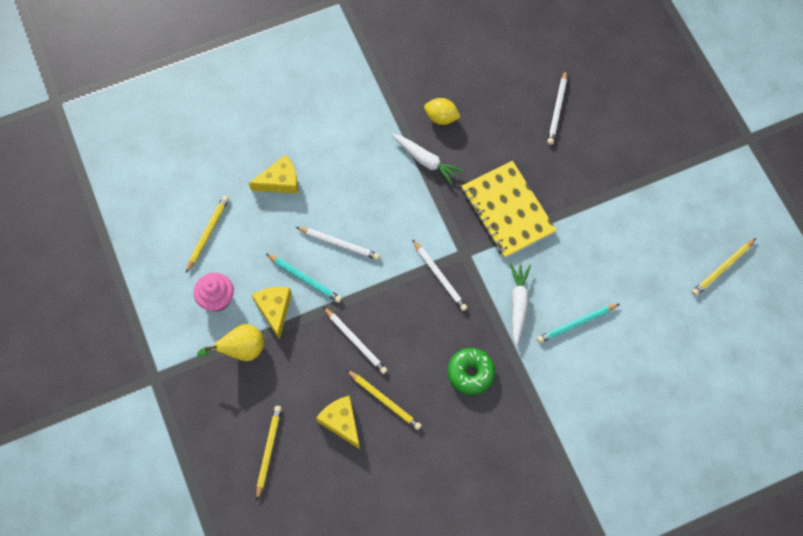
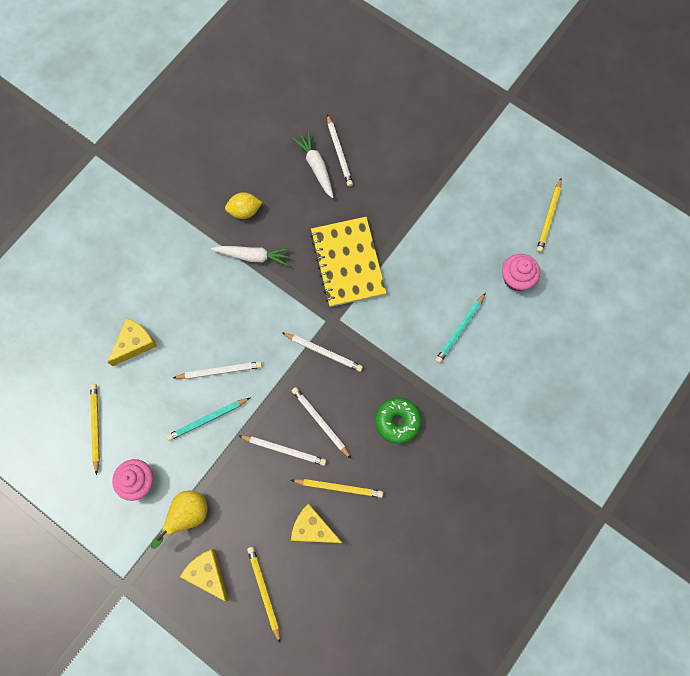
camera: 30 degrees left, 5 degrees up
yellow cheese [252,287,292,340] -> yellow cheese moved to [180,549,229,602]
turquoise pencil [266,254,342,303] -> turquoise pencil turned 150 degrees clockwise [166,397,251,441]
yellow notebook [462,161,557,258] -> yellow notebook turned 45 degrees clockwise [310,217,386,307]
white carrot [510,264,531,345] -> white carrot moved to [292,131,334,198]
none -> white pencil [292,387,351,458]
none -> pink cupcake [502,254,540,291]

